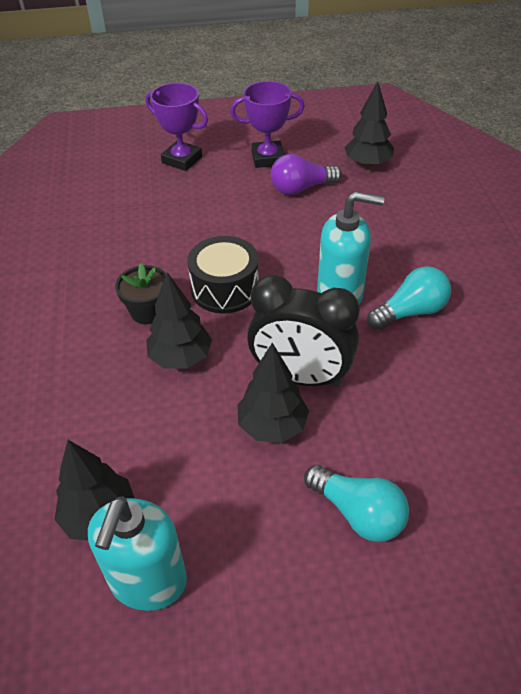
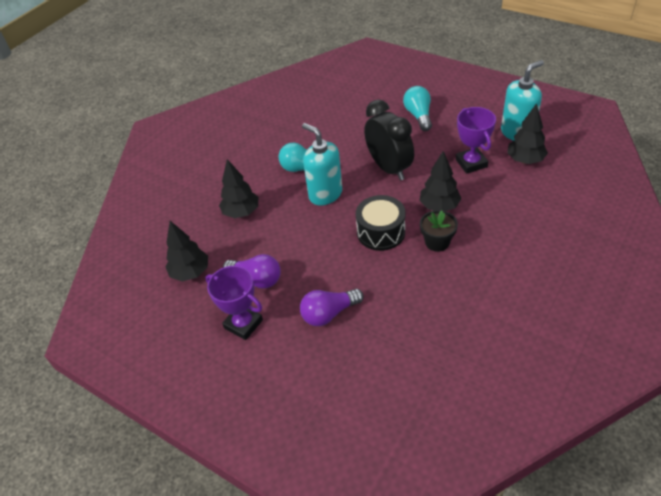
camera: 135 degrees left, 0 degrees up
purple trophy [146,83,208,171] -> purple trophy moved to [456,107,496,174]
black tree [237,343,309,443] -> black tree moved to [219,159,258,218]
none -> purple light bulb [300,289,364,326]

